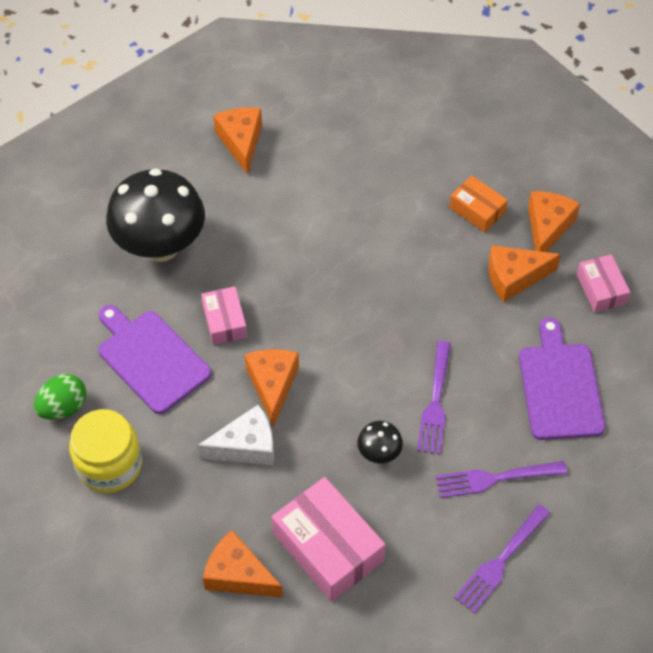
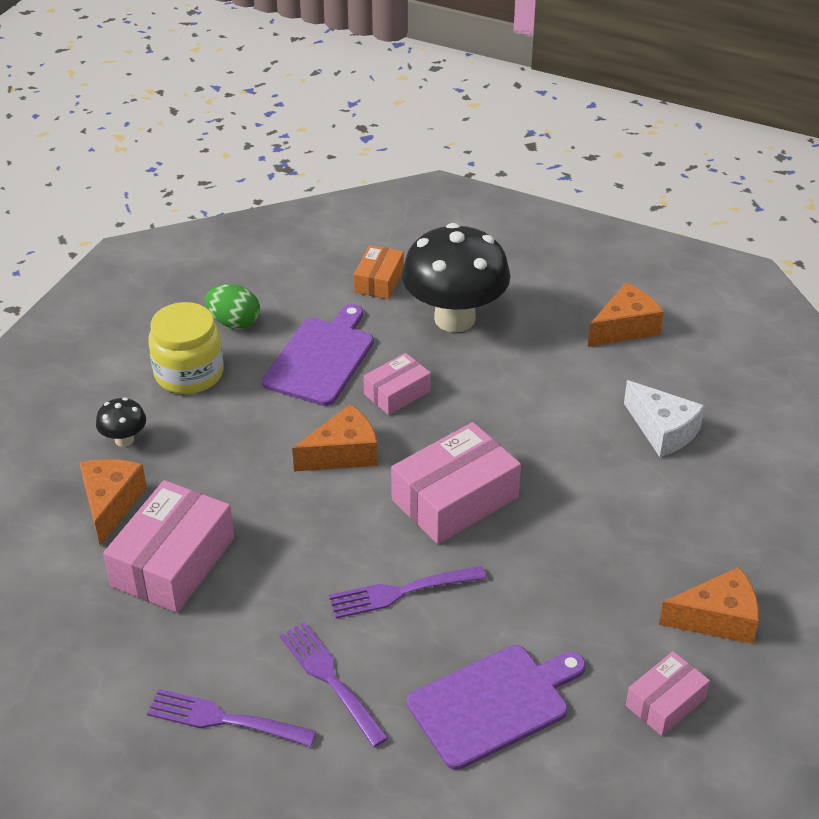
camera: 65 degrees right, 15 degrees down
white cheese [197,405,274,465] -> white cheese moved to [624,380,705,457]
black mushroom [358,421,403,463] -> black mushroom moved to [96,398,146,447]
orange box [449,176,508,232] -> orange box moved to [354,245,404,299]
orange cheese [489,245,561,302] -> none
none -> pink box [391,422,521,544]

